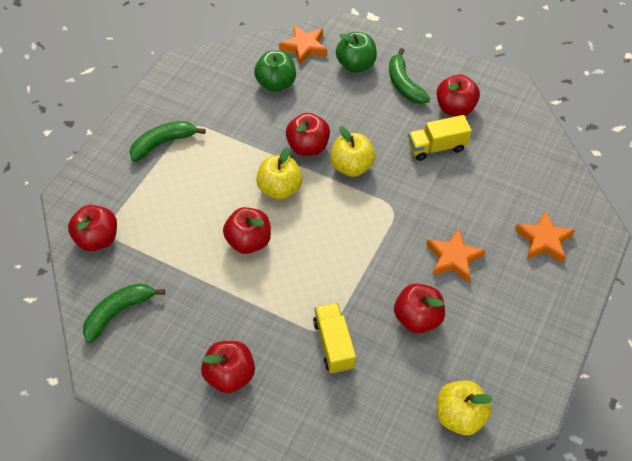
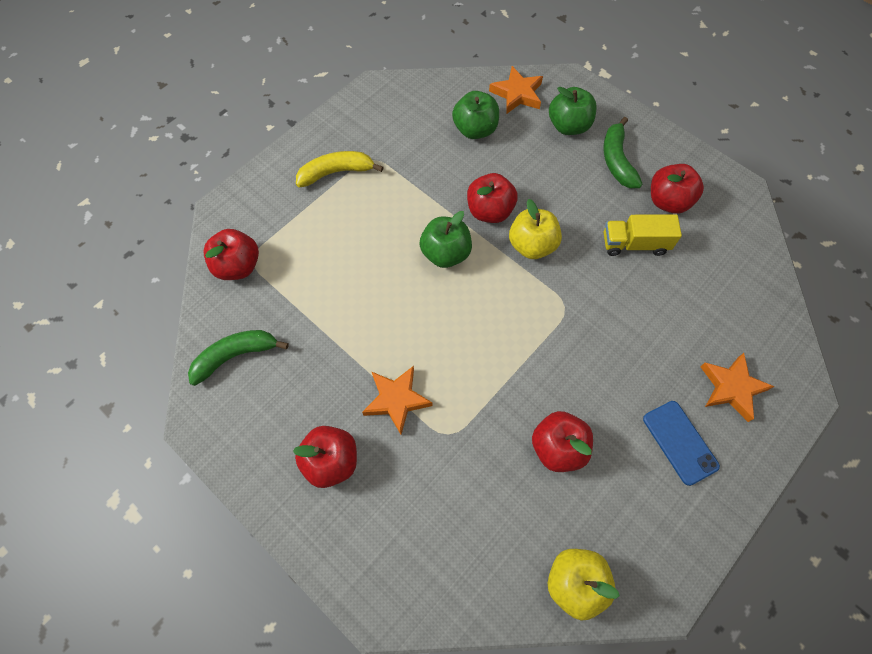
camera: 15 degrees right, 10 degrees up
green banana [130,121,206,162] -> yellow banana [296,151,384,188]
red apple [223,207,271,254] -> none
yellow apple [256,147,303,200] -> green apple [420,211,472,268]
yellow truck [313,303,356,374] -> none
orange star [426,228,486,283] -> orange star moved to [362,366,432,434]
none -> blue phone [643,401,720,486]

